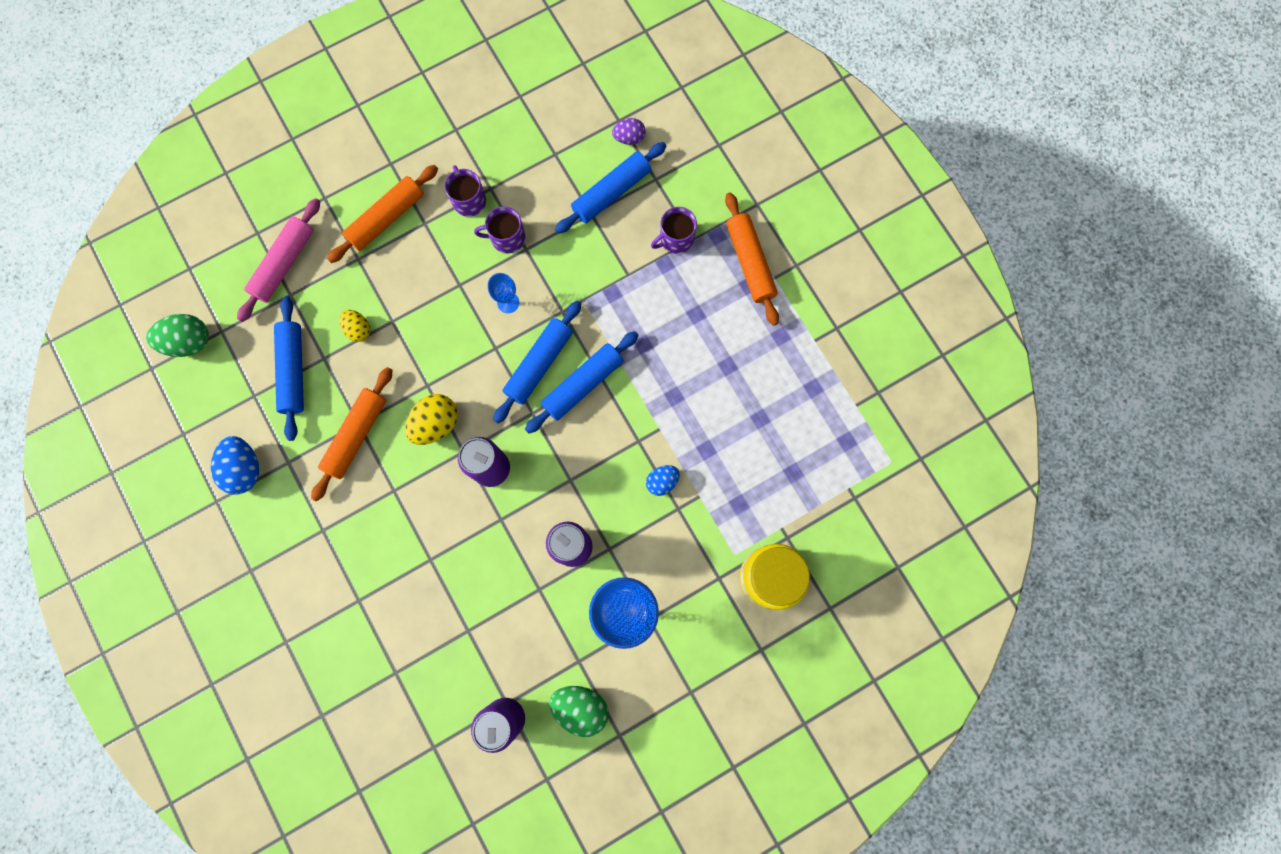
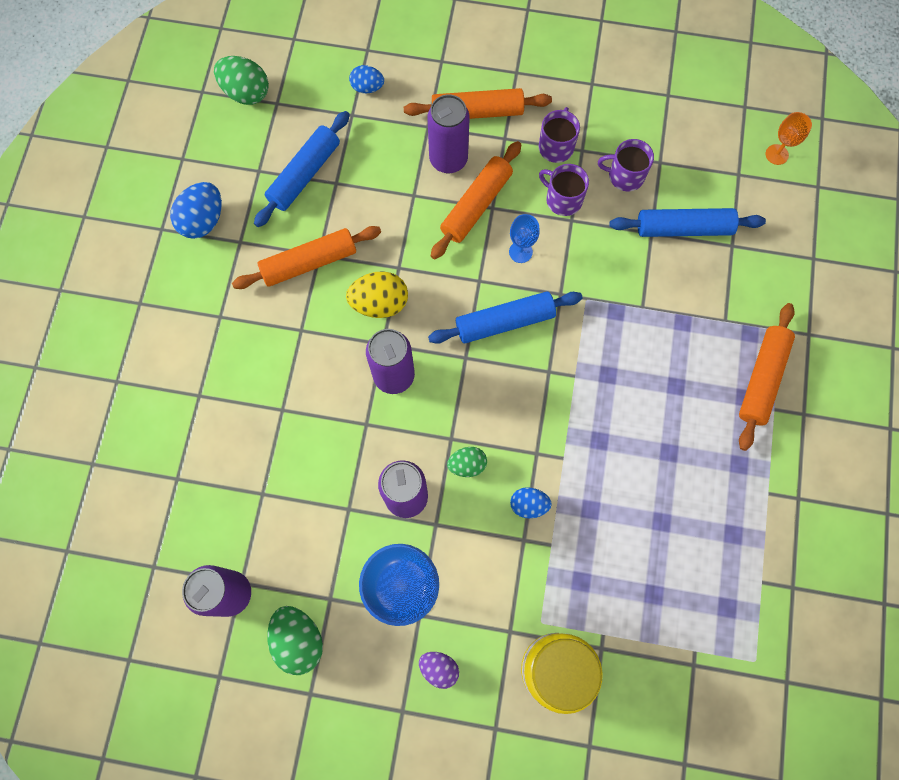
camera: 40 degrees right, 5 degrees down
pink rolling pin [237,198,320,322] -> blue egg [349,65,384,93]
yellow egg [340,310,370,342] -> none
blue rolling pin [525,331,639,434] -> none
purple egg [612,118,646,145] -> purple egg moved to [419,652,459,689]
purple mug [651,207,697,254] -> purple mug moved to [598,139,654,191]
none -> purple can [427,94,470,173]
none -> orange rolling pin [431,141,521,259]
none -> green egg [447,447,487,477]
none -> orange goblet [766,112,812,165]

